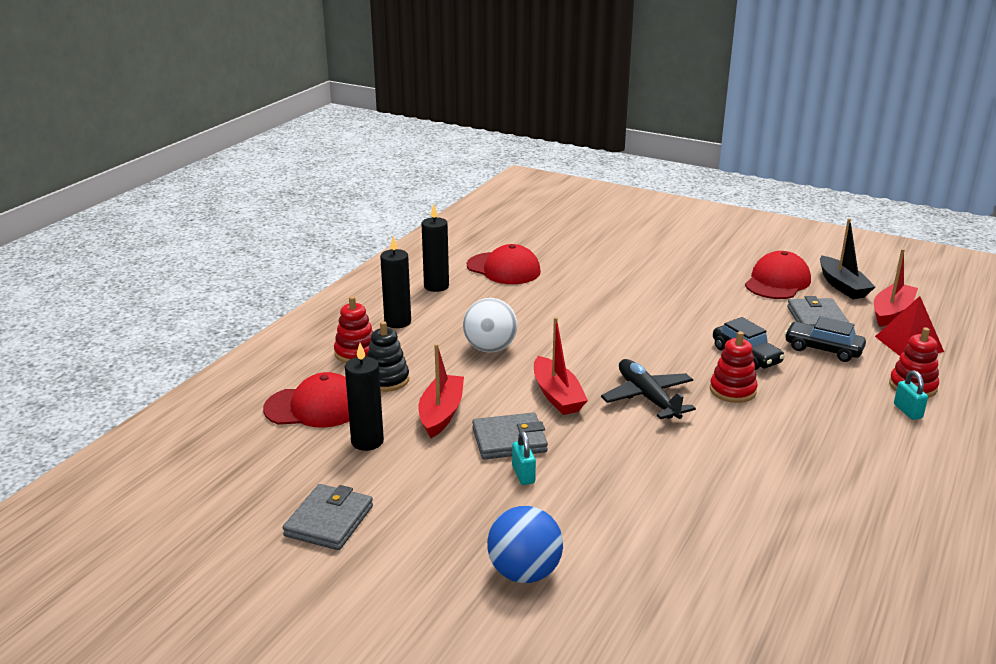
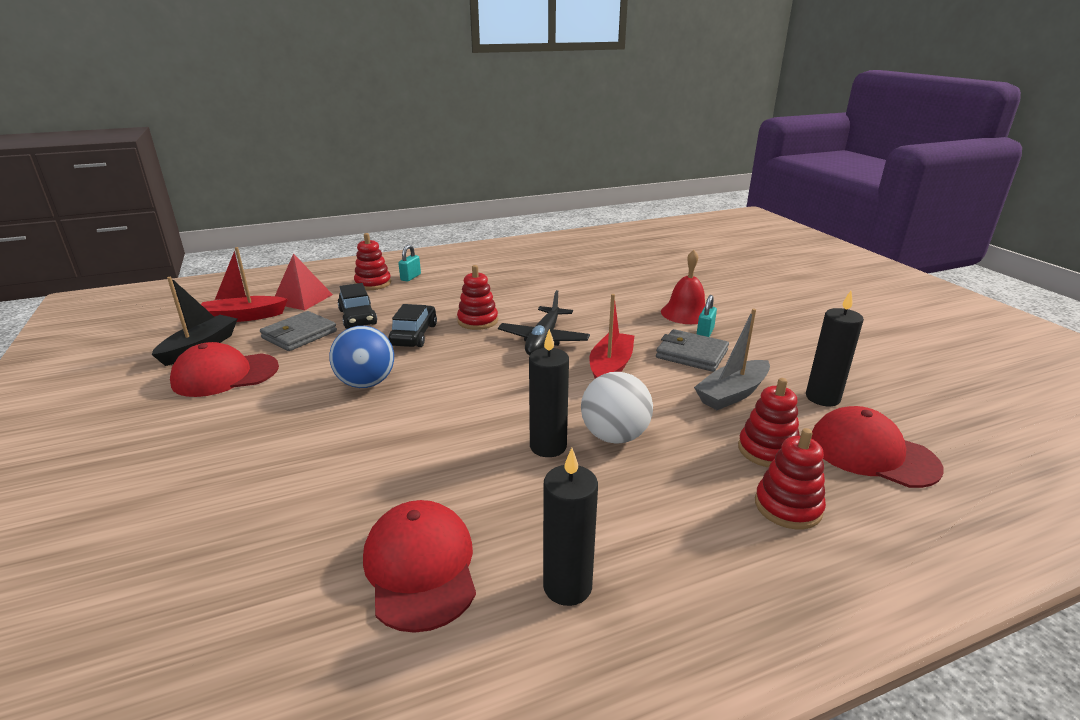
camera: 140 degrees left, 0 degrees up
grey wallet [283,484,373,550] -> none
black stacking toy [367,321,409,392] -> red stacking toy [738,378,800,467]
black candle [380,236,411,328] -> black candle moved to [529,329,569,457]
red boat [418,344,464,438] -> grey boat [694,309,770,410]
blue ball [487,506,563,583] -> blue ball moved to [329,326,394,388]
none -> red bell [661,250,705,324]

